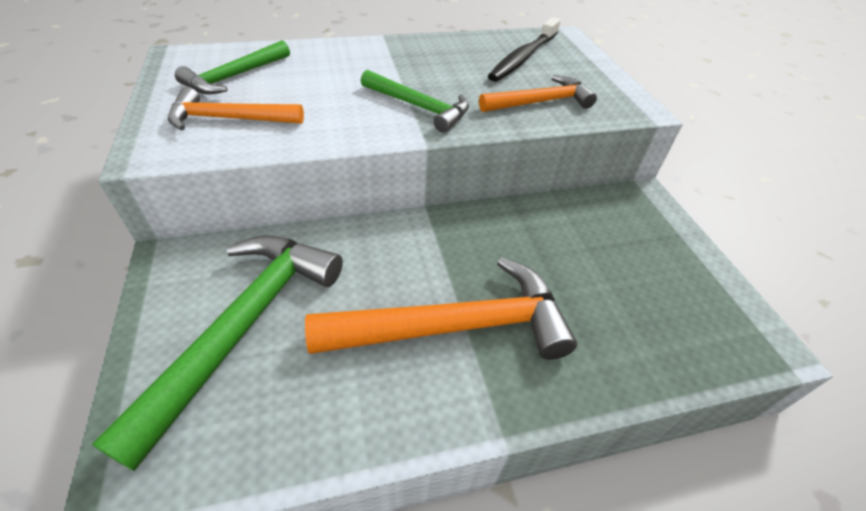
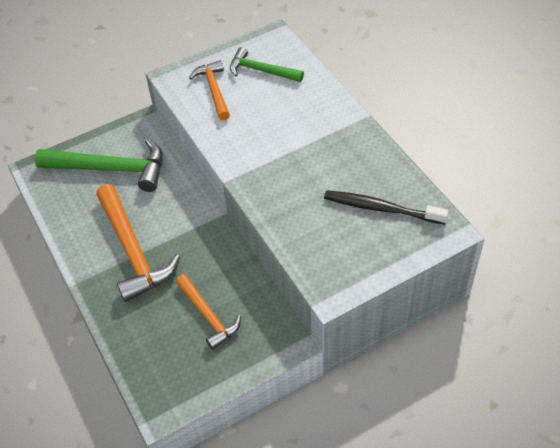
camera: 80 degrees right, 5 degrees up
green hammer [361,70,469,132] -> none
orange hammer [479,75,597,112] -> orange hammer moved to [176,274,241,350]

